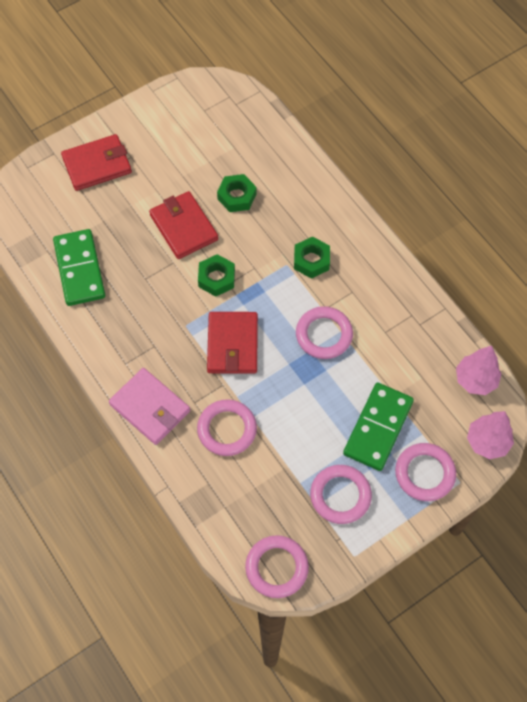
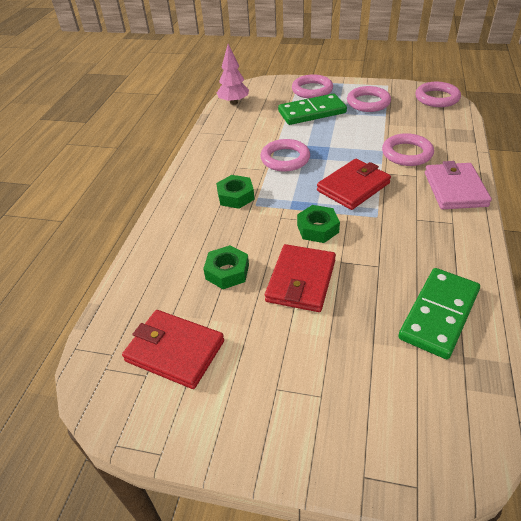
camera: 130 degrees left, 20 degrees down
red wallet [61,134,132,191] -> red wallet moved to [122,310,224,389]
pink tree [467,411,514,459] -> none

